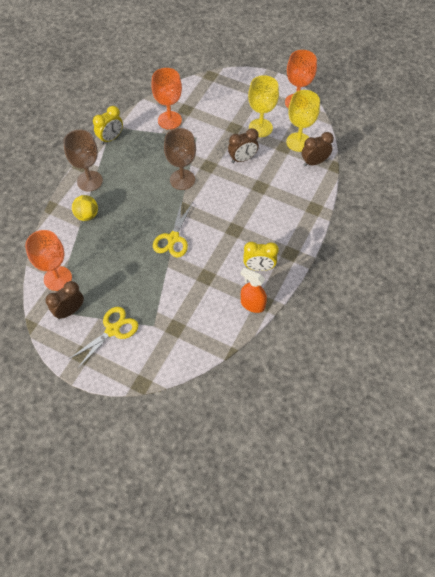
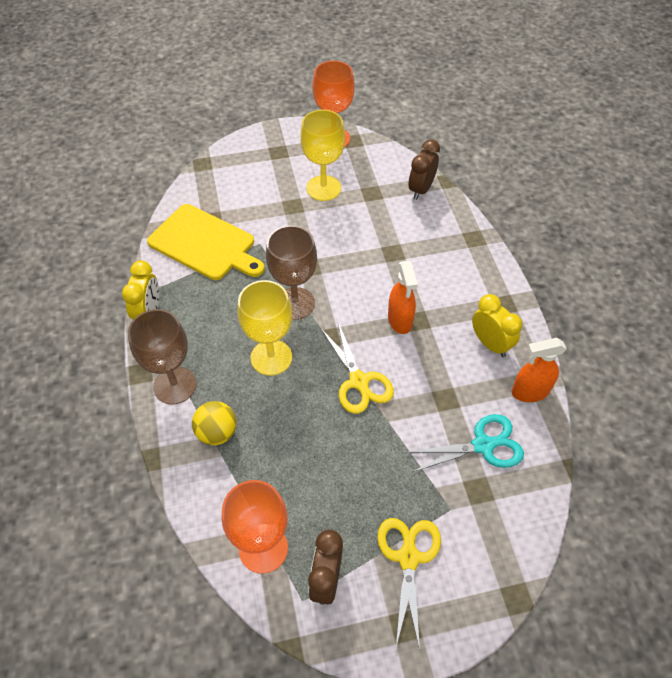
camera: 40 degrees left, 5 degrees down
orange goblet [151,68,182,130] -> yellow cutting board [147,204,265,280]
brown clock [228,128,259,163] -> none
yellow clock [243,242,279,271] -> yellow clock turned 90 degrees counterclockwise [472,294,522,357]
yellow goblet [286,90,320,152] -> yellow goblet moved to [238,280,292,376]
none -> orange spray bottle [388,261,418,334]
none -> turquoise scissors [406,414,524,472]

